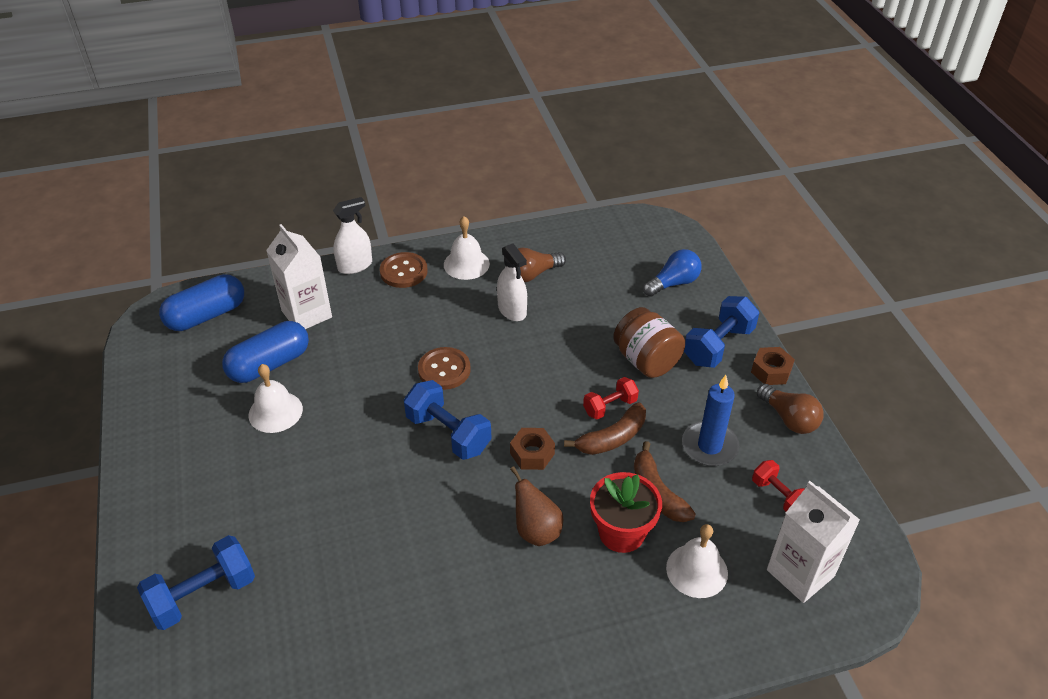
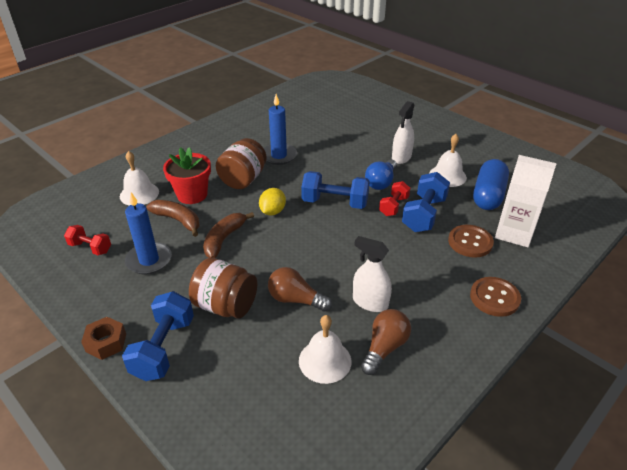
camera: 150 degrees right, 5 degrees down
blue dumbbell [137,535,255,630] -> blue dumbbell moved to [402,172,450,232]
blue capsule [159,274,244,331] -> none
white spray bottle [333,197,372,274] -> white spray bottle moved to [392,101,414,164]
brown button [418,347,471,390] -> brown button moved to [448,225,494,258]
white bell [444,216,490,280] -> white bell moved to [299,315,351,384]
brown nut [510,428,555,470] -> yellow lemon [259,188,286,216]
brown pear [510,466,563,546] -> brown jar [216,138,267,189]
red dumbbell [583,377,639,420] -> red dumbbell moved to [379,181,410,216]
blue light bulb [643,249,702,297] -> blue light bulb moved to [365,159,397,190]
brown light bulb [757,384,823,434] -> brown light bulb moved to [268,267,332,312]
white carton [767,481,860,603] -> none
none -> blue candle [264,94,297,165]

